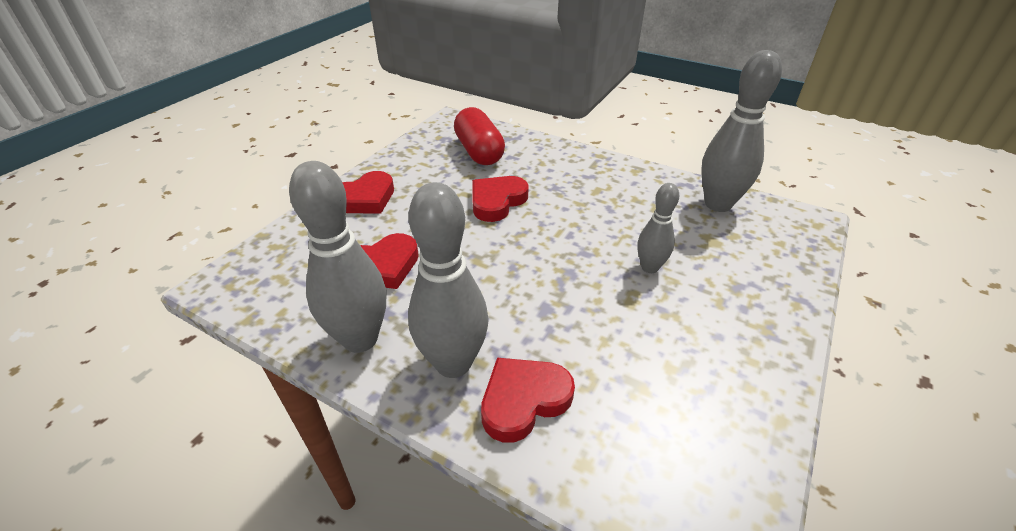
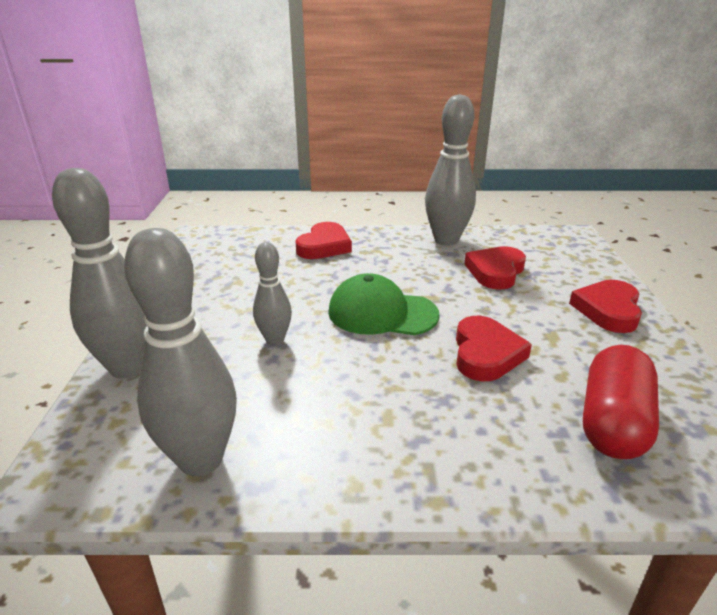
camera: 150 degrees right, 10 degrees down
grey bowling pin [408,182,489,378] -> grey bowling pin moved to [52,168,147,378]
red capsule [454,107,505,165] -> red capsule turned 75 degrees clockwise [583,345,659,459]
none -> green cap [328,273,439,335]

